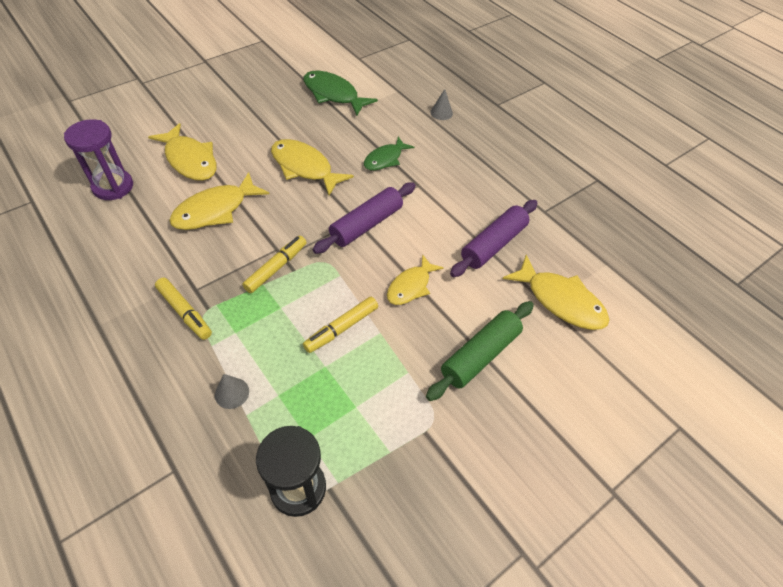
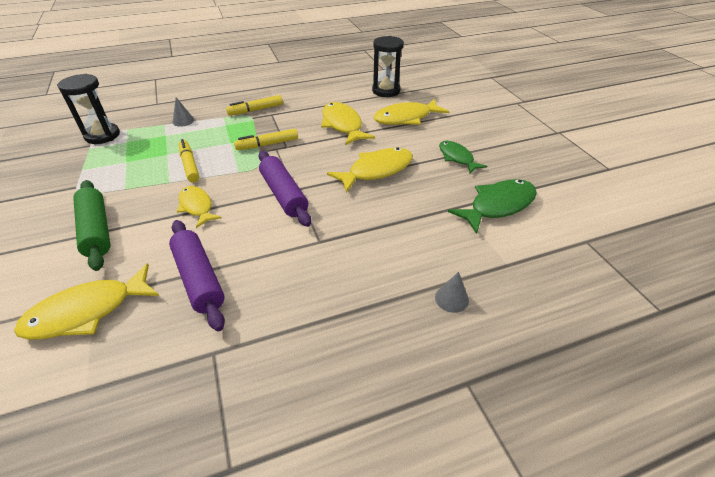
camera: 110 degrees right, 10 degrees down
purple hourglass [64,119,133,200] -> black hourglass [372,36,404,97]
yellow marker [242,236,307,293] -> yellow marker turned 105 degrees clockwise [234,129,298,150]
green fish [364,137,414,171] -> green fish moved to [439,141,487,173]

